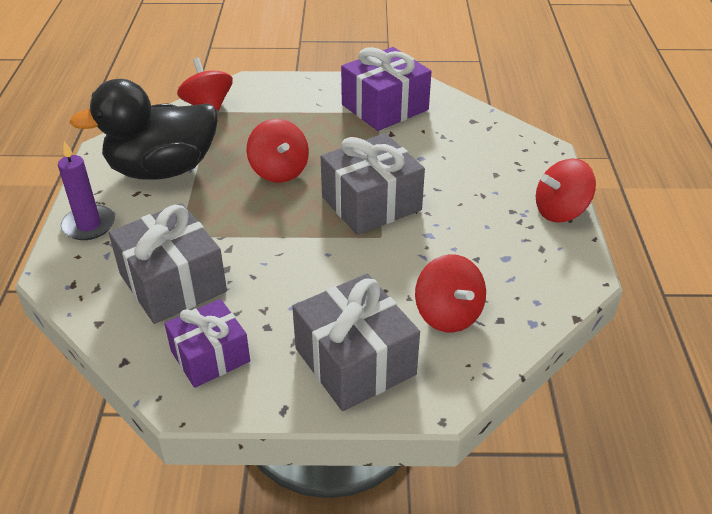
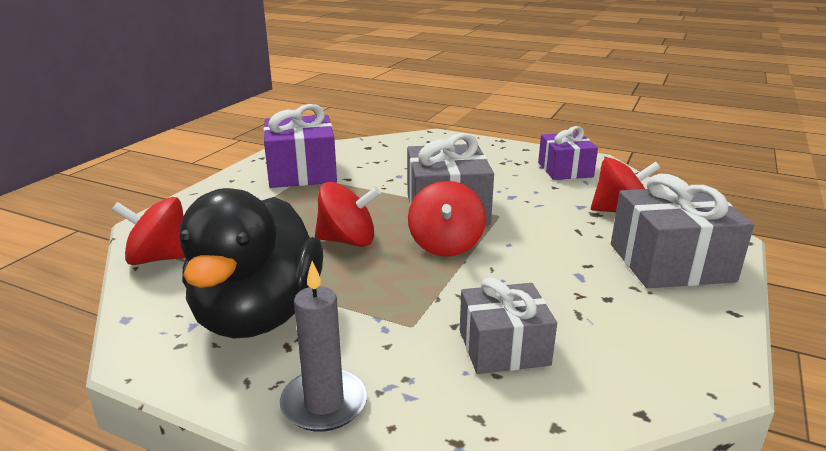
camera: 65 degrees left, 15 degrees down
purple candle [58,141,115,240] -> grey candle [280,261,368,432]
grey gift [109,203,227,324] -> grey gift [460,277,557,374], size x0.66
purple gift [164,299,250,388] -> purple gift moved to [538,126,598,180]
red spinning top [536,158,596,223] -> red spinning top moved to [408,181,486,257]

